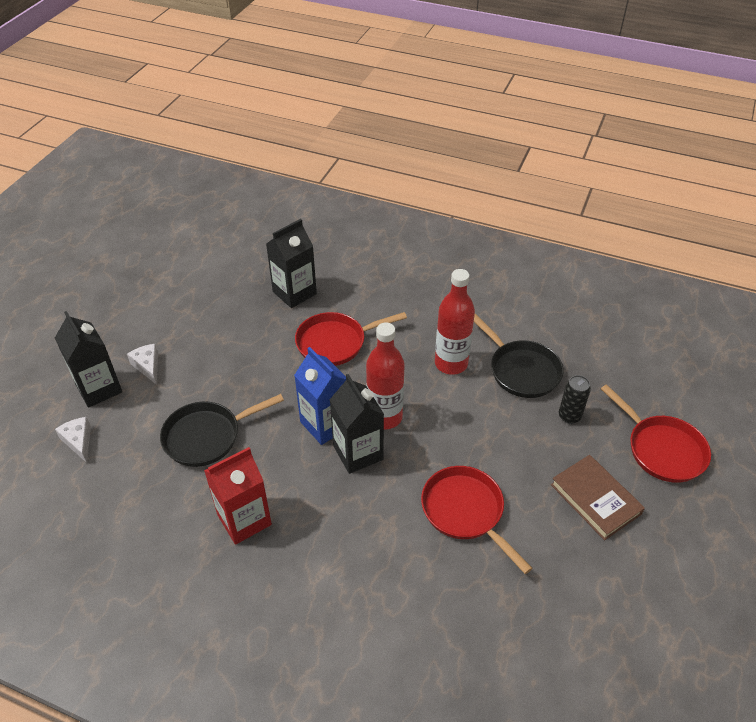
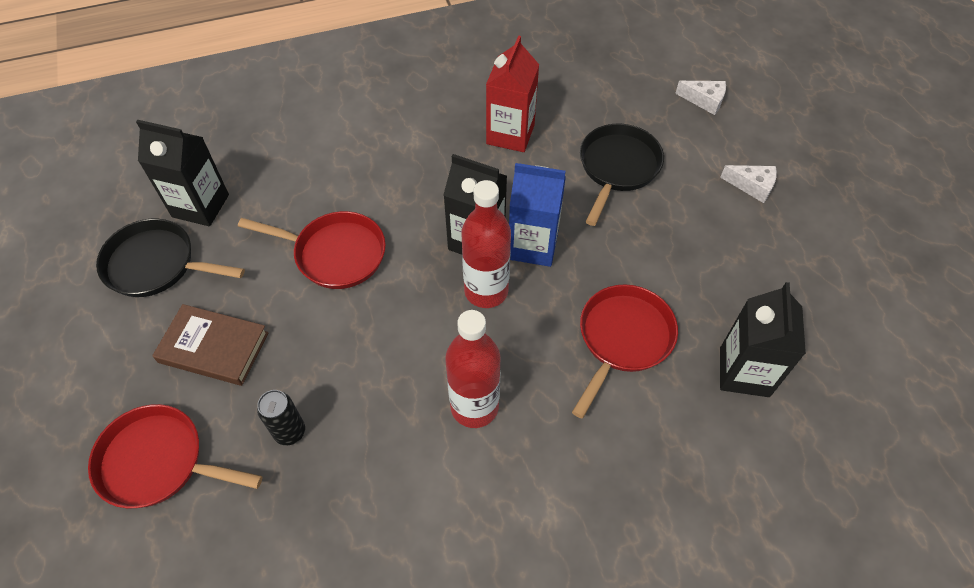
camera: 140 degrees right, 10 degrees up
black carton [55,311,122,408] -> black carton moved to [136,120,229,226]
black pan [474,314,564,398] -> black pan moved to [96,219,245,297]

